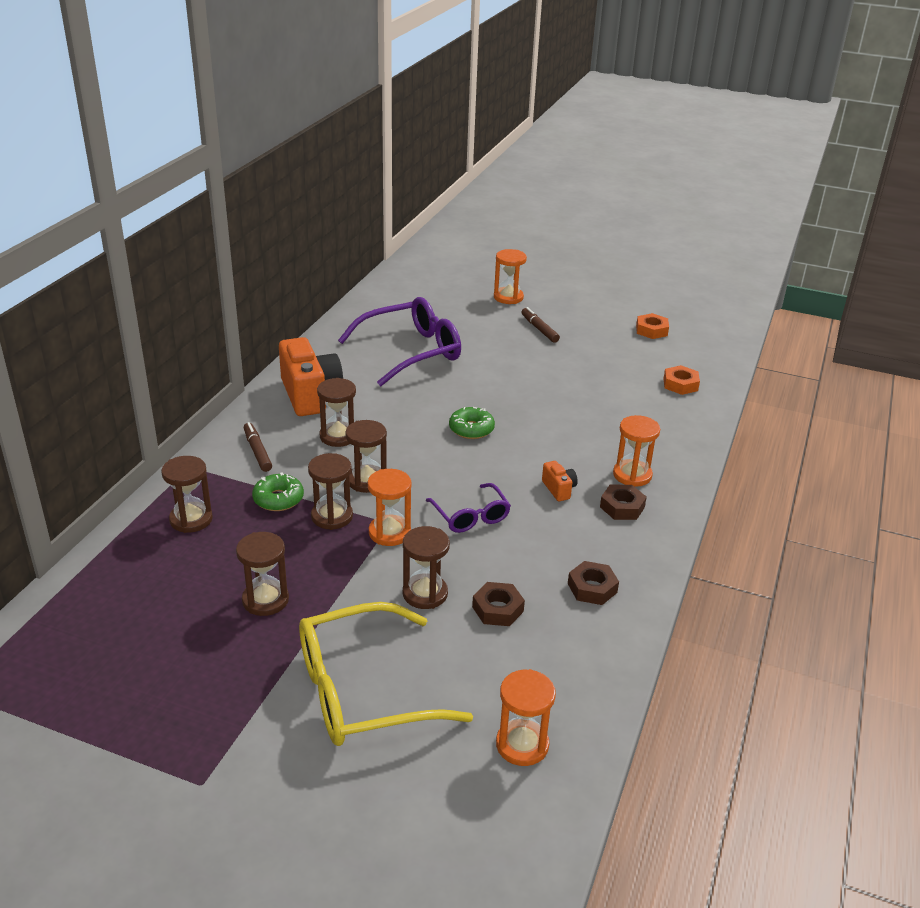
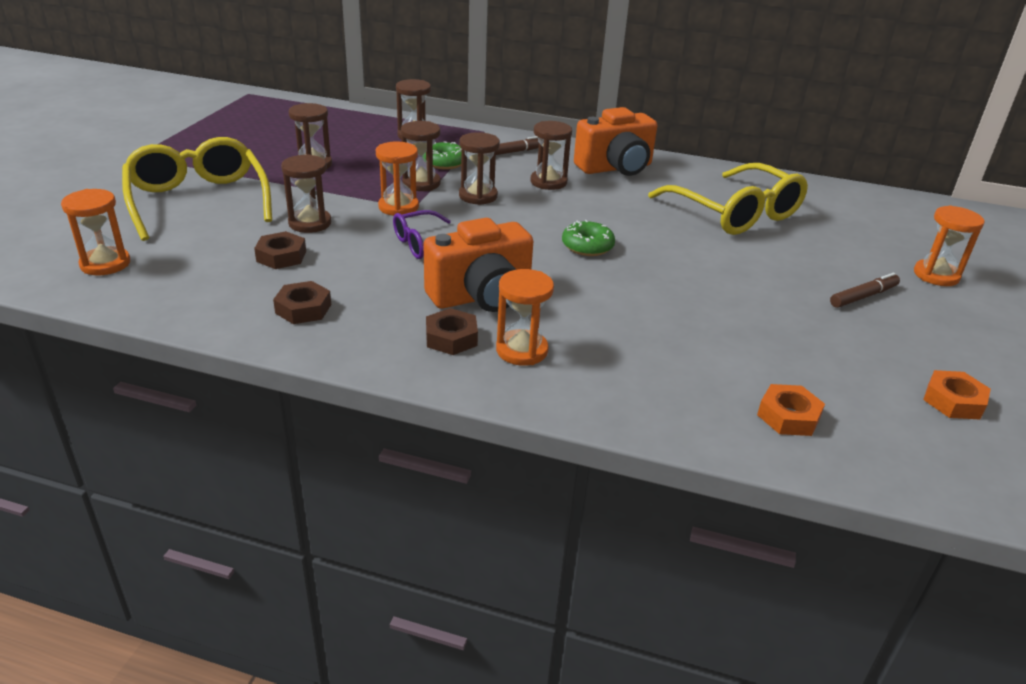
camera: 85 degrees right, 0 degrees up
purple glasses [338,297,461,386] -> yellow glasses [648,163,808,235]
orange camera [542,461,578,501] -> orange camera [424,218,533,312], size x2.25

